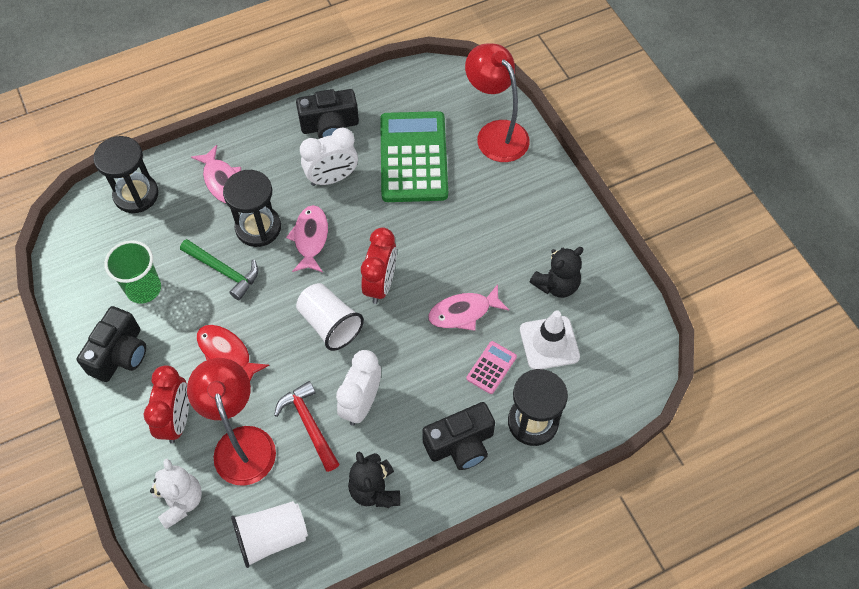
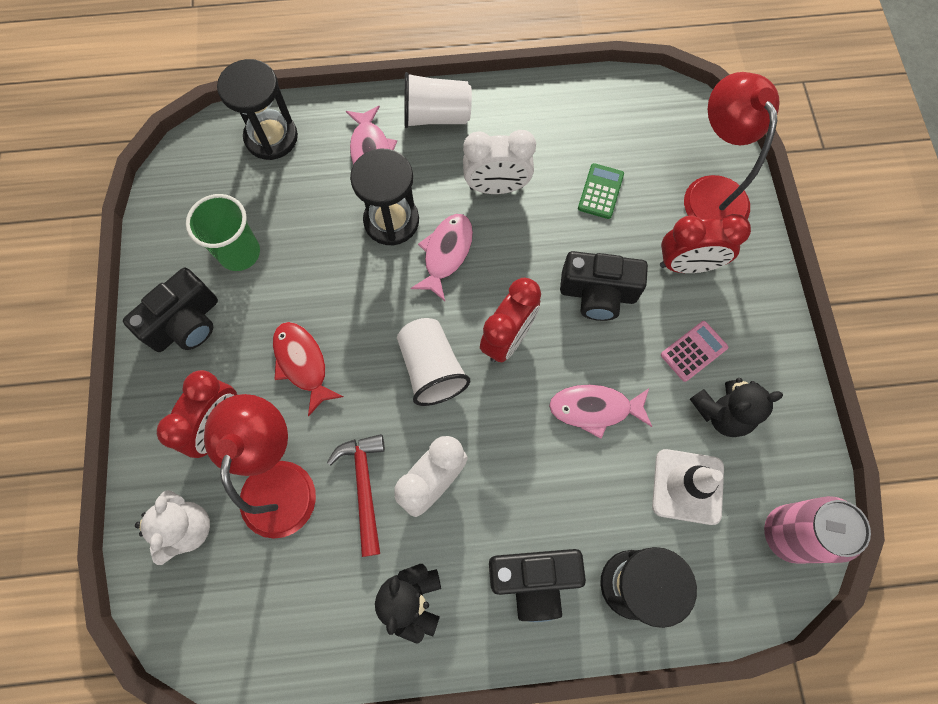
camera: 20 degrees right, 10 degrees up
green hammer [180,239,258,300] -> none
white cup [231,501,308,568] -> white cup moved to [404,72,472,128]
black camera [296,89,359,139] -> black camera moved to [560,251,648,321]
green calculator [380,111,448,202] -> green calculator [578,163,624,219], size x0.42
pink calculator [466,341,517,394] -> pink calculator moved to [661,321,728,382]
none -> red clock [660,214,751,273]
none -> pink can [764,496,871,564]

